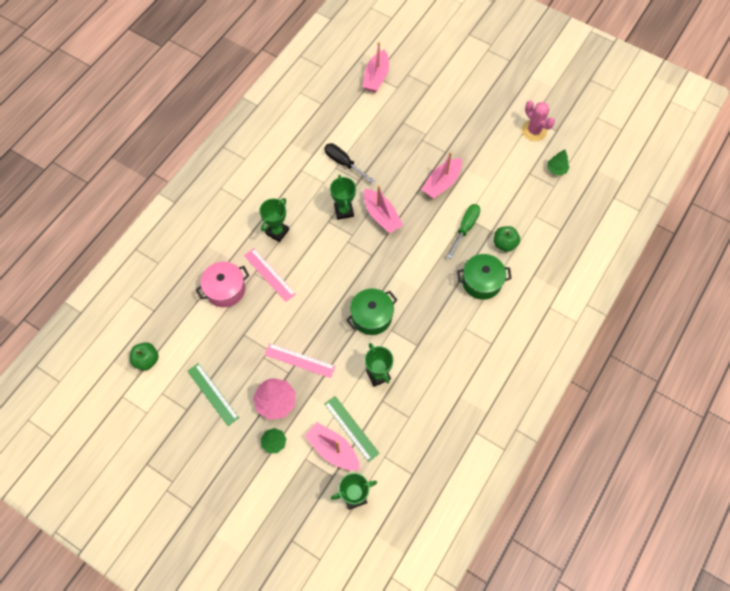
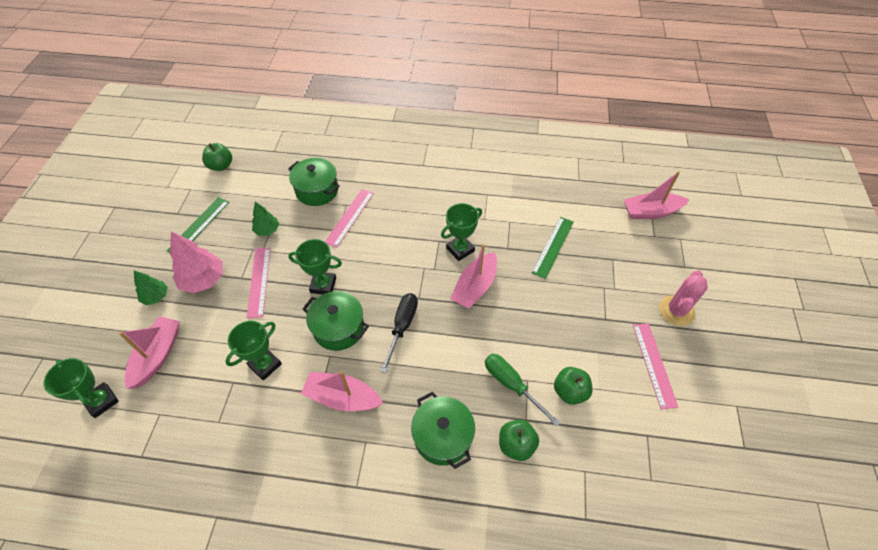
camera: 65 degrees right, 10 degrees down
pink pot [196,262,249,307] -> green pot [288,158,340,206]
green trophy [259,198,289,242] -> green trophy moved to [288,239,342,294]
black screwdriver [324,143,375,184] -> black screwdriver moved to [381,293,418,373]
green ruler [325,396,380,462] -> green ruler moved to [531,217,574,279]
pink boat [421,152,462,199] -> pink boat moved to [301,371,383,411]
green screwdriver [447,204,480,259] -> green screwdriver turned 135 degrees counterclockwise [485,354,560,427]
pink cactus [522,100,555,141] -> pink cactus moved to [659,271,708,326]
green tree [548,149,569,176] -> green tree moved to [252,202,279,236]
none -> green apple [554,367,592,405]
none -> pink ruler [633,323,678,409]

